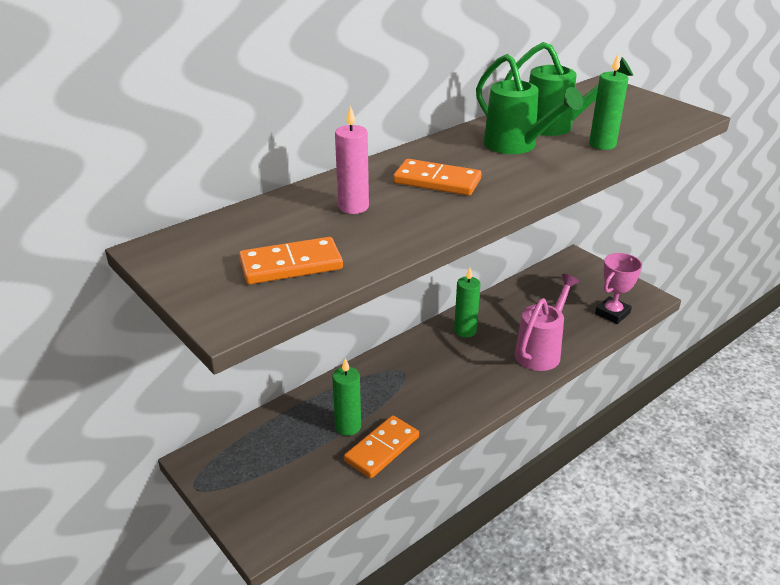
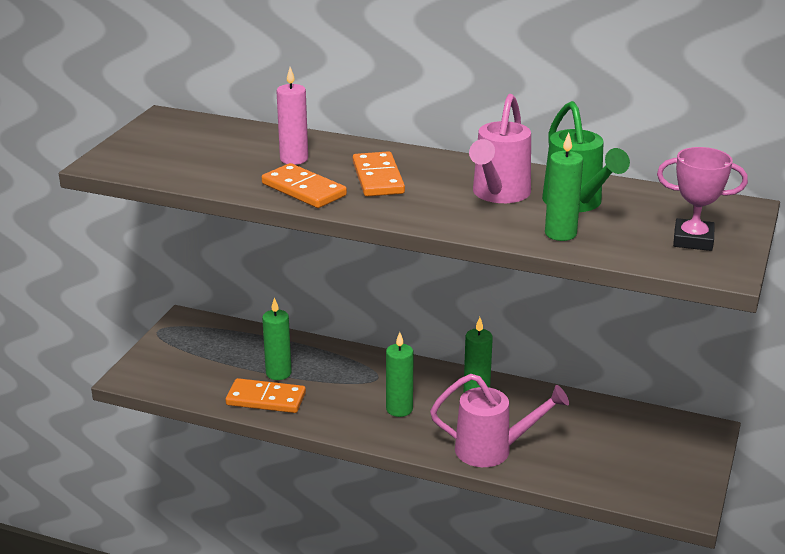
camera: 60 degrees right, 5 degrees down
orange domino [239,237,343,284] -> orange domino moved to [262,163,347,208]
green watering can [476,54,583,154] -> pink watering can [469,94,531,203]
pink trophy [595,253,642,324] -> pink trophy moved to [657,147,748,251]
none -> green candle [386,332,414,417]

